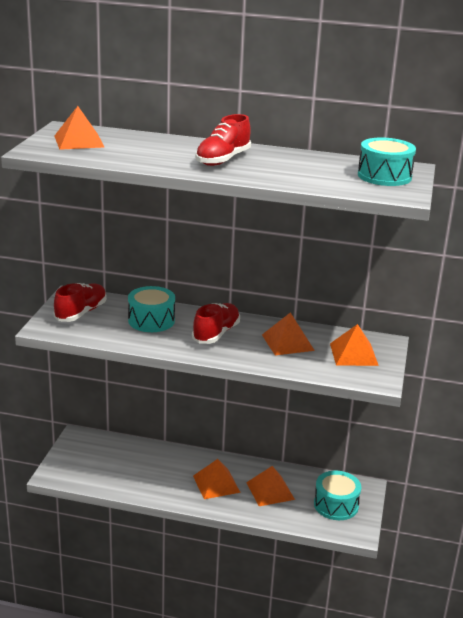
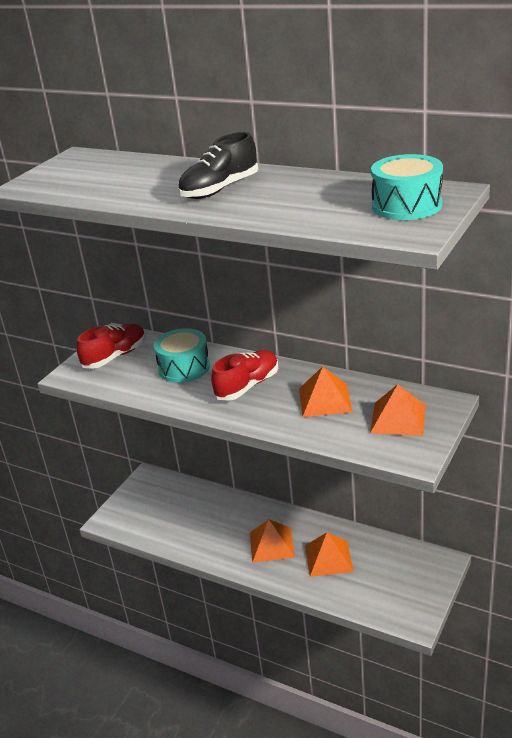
camera: 20 degrees right, 5 degrees up
orange pyramid [54,106,104,150] -> none
red shoe [195,114,251,166] -> black shoe [178,132,258,199]
turquoise drum [314,471,361,520] -> none

